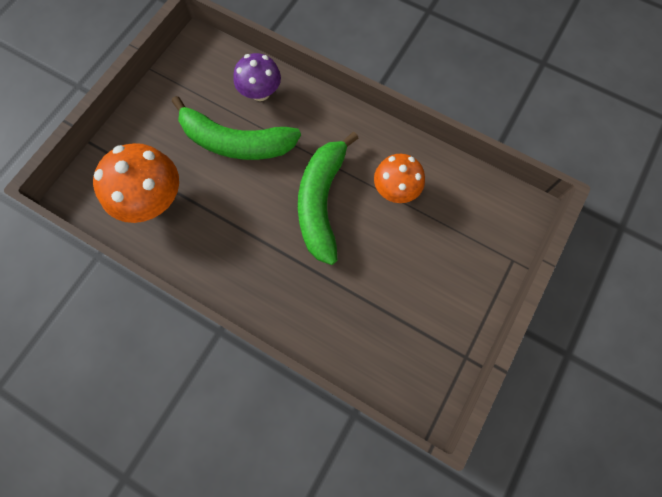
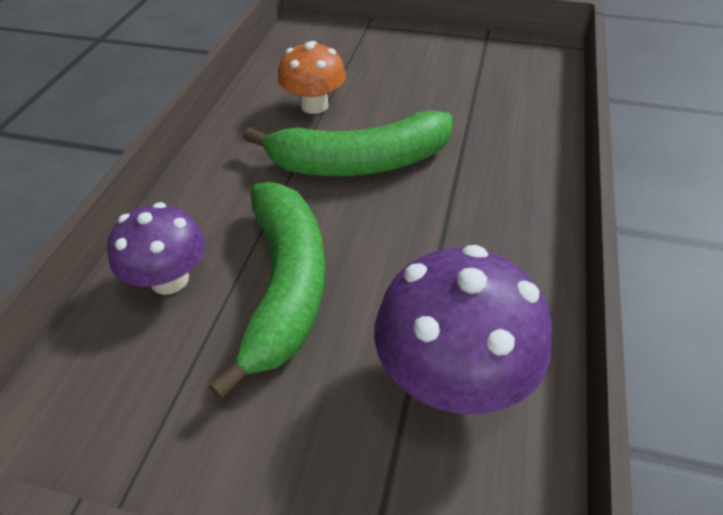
camera: 105 degrees left, 25 degrees down
orange mushroom [93,143,179,223] -> purple mushroom [374,245,552,414]

